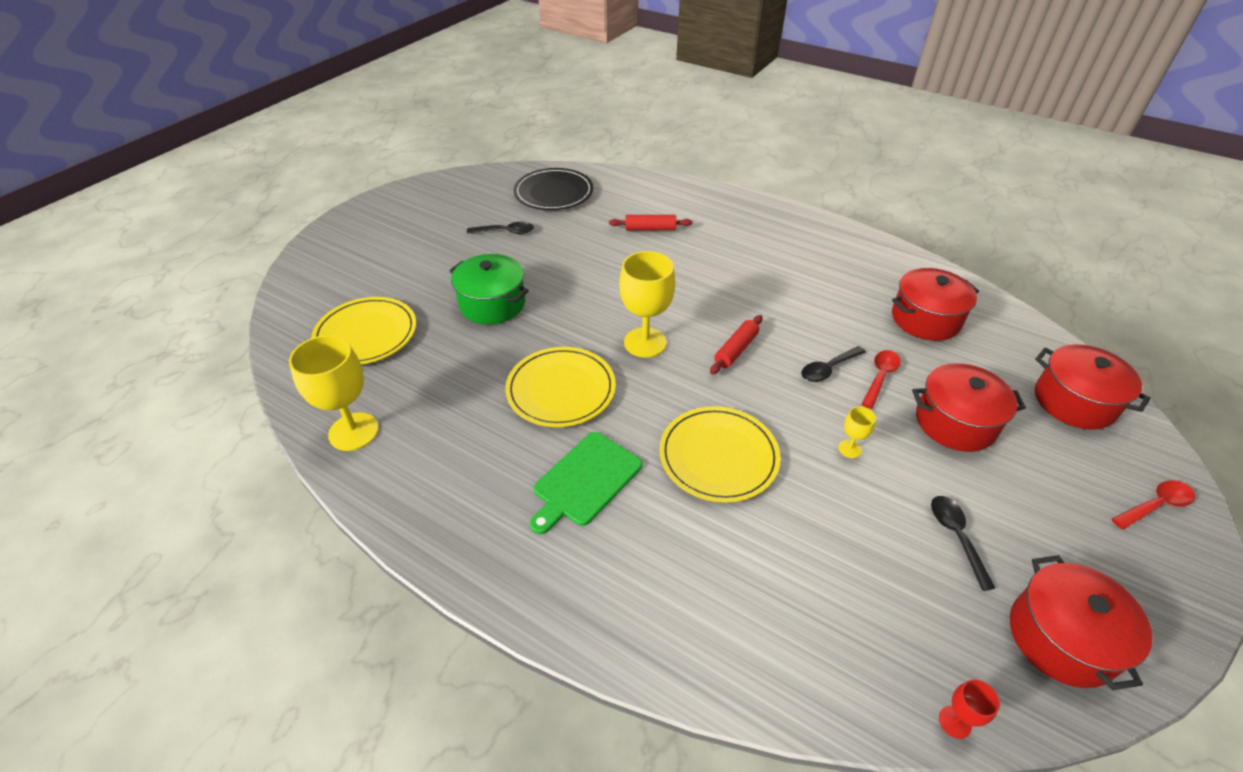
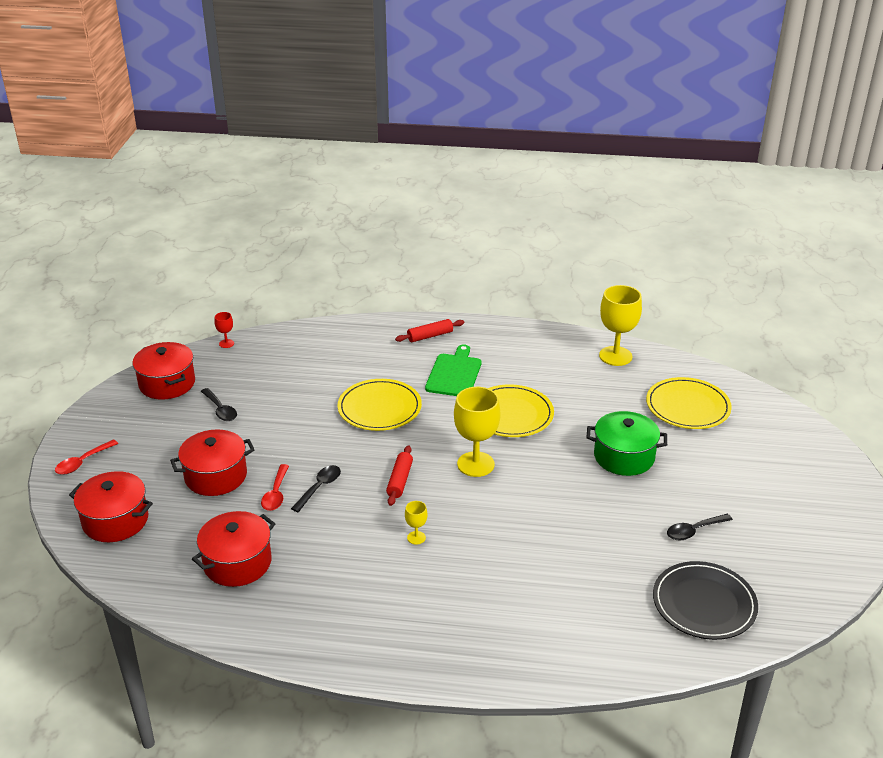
camera: 155 degrees right, 10 degrees down
red rolling pin [609,215,692,230] -> red rolling pin moved to [395,319,464,342]
yellow goblet [838,407,876,458] -> yellow goblet moved to [405,501,428,545]

